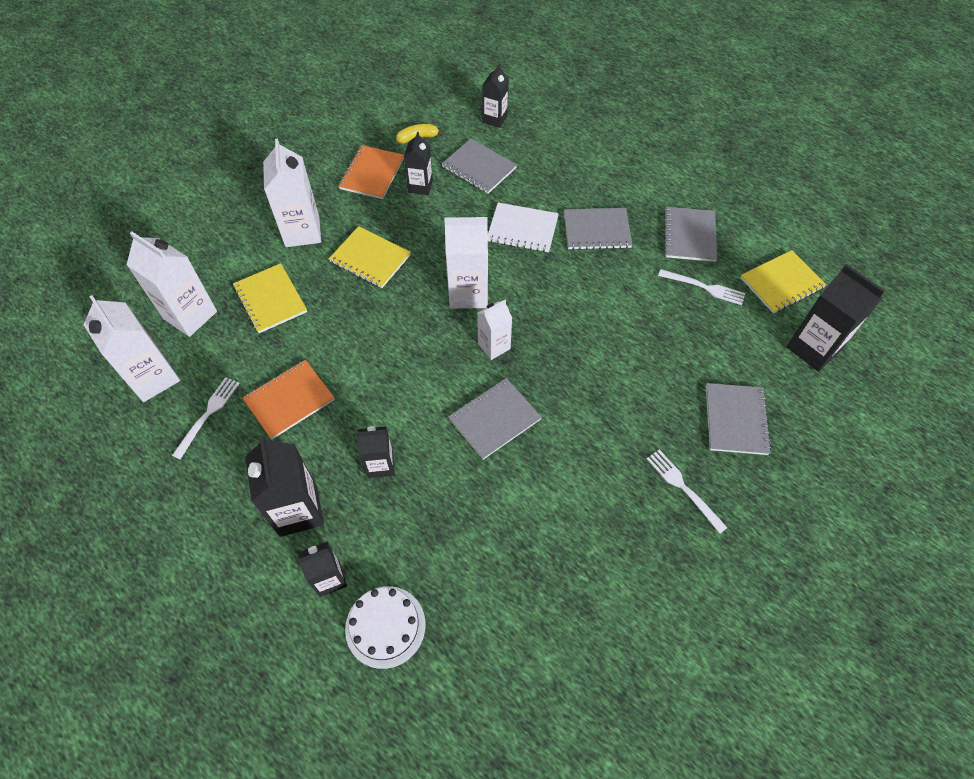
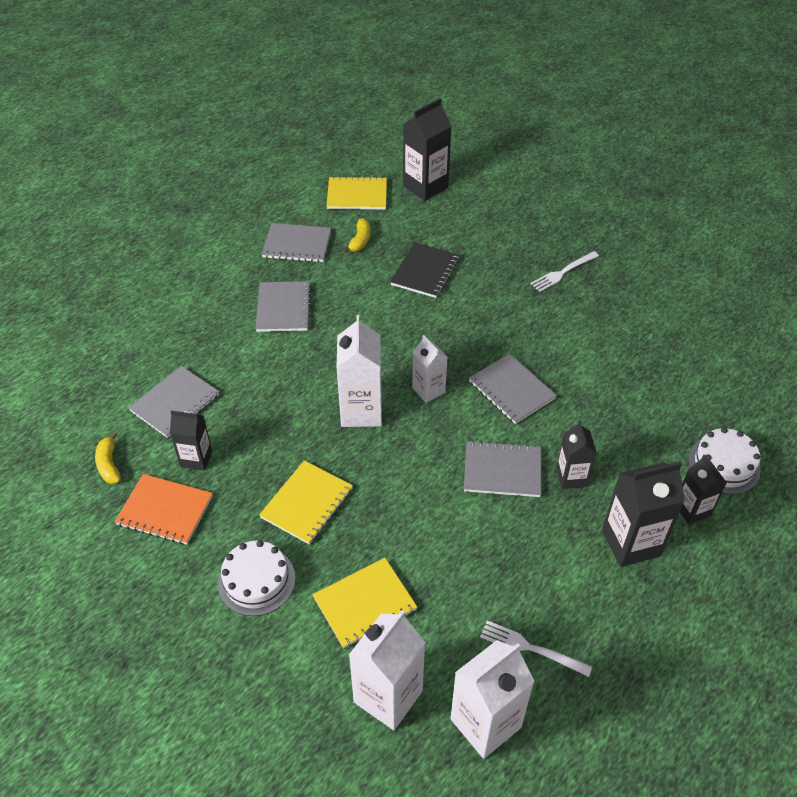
camera: 90 degrees left, 10 degrees down
orange notebook [242,360,335,439] -> none
white carton [263,138,321,247] -> white cake [218,540,295,616]
black carton [482,64,509,128] -> none
white notebook [488,202,559,252] -> none
white fork [658,269,745,305] -> yellow banana [343,218,370,253]
grey notebook [706,383,771,455] -> grey notebook moved to [464,440,541,497]
yellow notebook [740,250,826,314] -> yellow notebook turned 60 degrees counterclockwise [326,176,387,209]
none -> black notebook [390,242,459,298]

